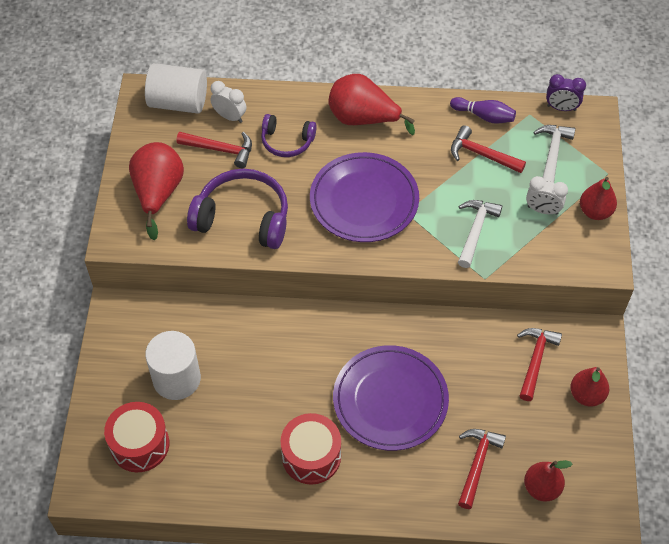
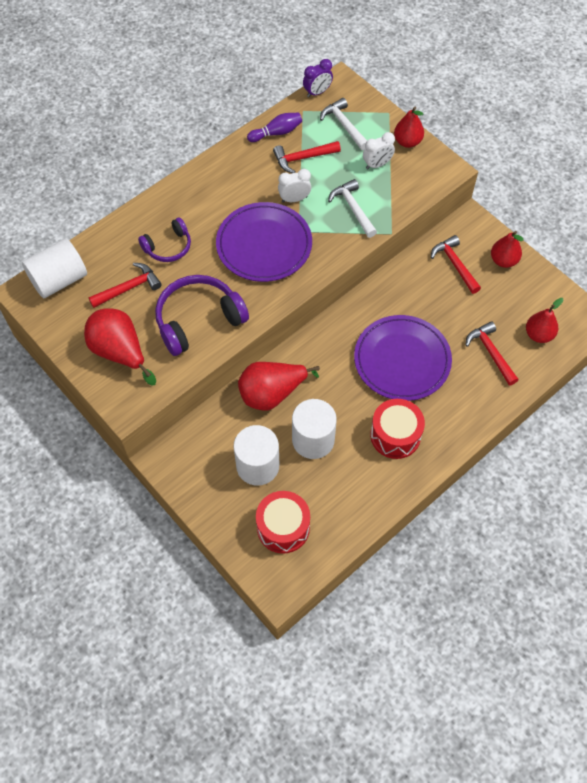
camera: 45 degrees left, 5 degrees up
white clock [211,81,246,123] -> white clock moved to [278,169,311,203]
red pear [328,74,415,135] -> red pear moved to [238,362,320,411]
none -> white cylinder [292,399,337,459]

